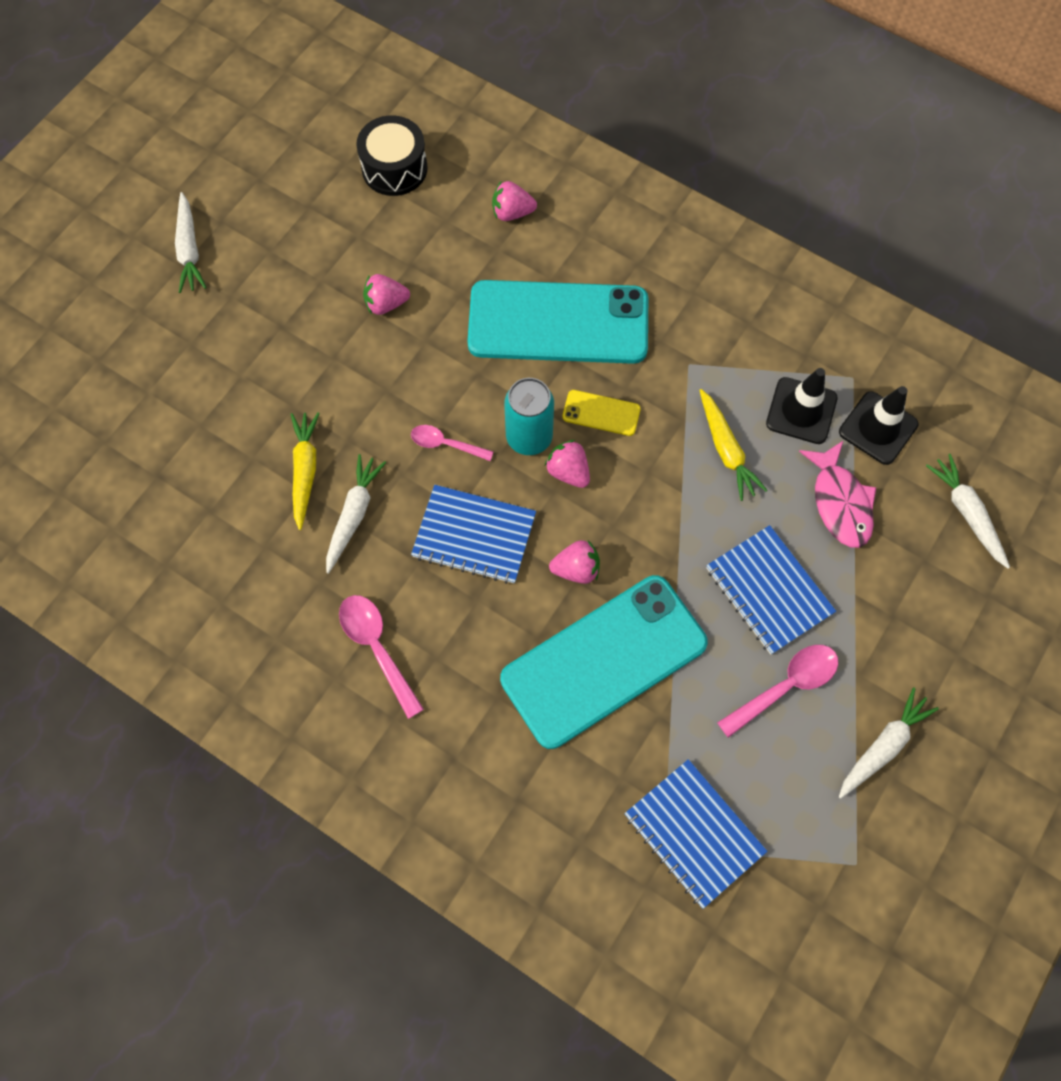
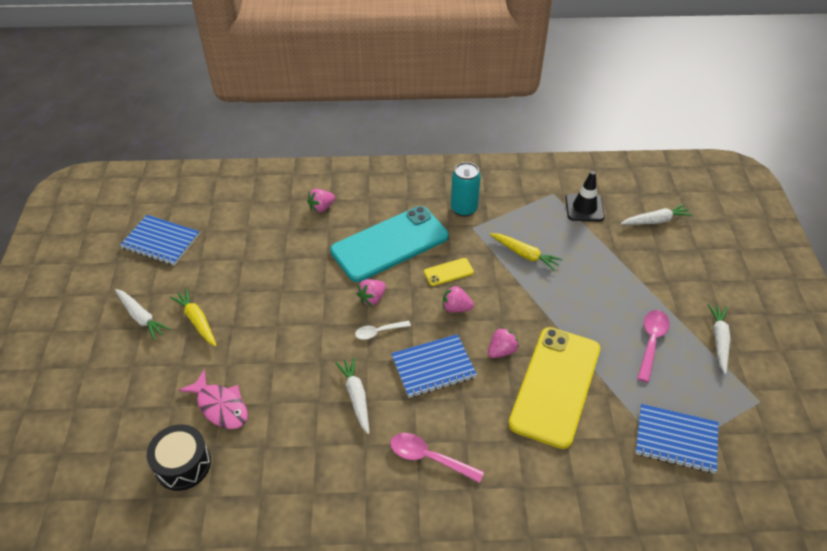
camera: 35 degrees left, 20 degrees down
yellow carrot [291,412,320,530] -> yellow carrot moved to [170,288,217,347]
black drum [356,115,428,196] -> black drum moved to [147,424,211,491]
pink strawberry [363,274,410,315] -> pink strawberry moved to [357,279,386,306]
pink spoon [411,425,493,461] -> white spoon [355,321,411,340]
turquoise phone [500,575,708,749] -> yellow phone [509,327,600,449]
turquoise can [504,378,554,455] -> turquoise can moved to [451,162,481,217]
blue notebook [706,525,836,654] -> blue notebook moved to [120,215,200,266]
black traffic cone [766,368,838,444] -> none
pink fish [799,440,876,548] -> pink fish moved to [179,369,248,429]
white carrot [926,454,1010,569] -> white carrot turned 135 degrees clockwise [621,204,693,225]

